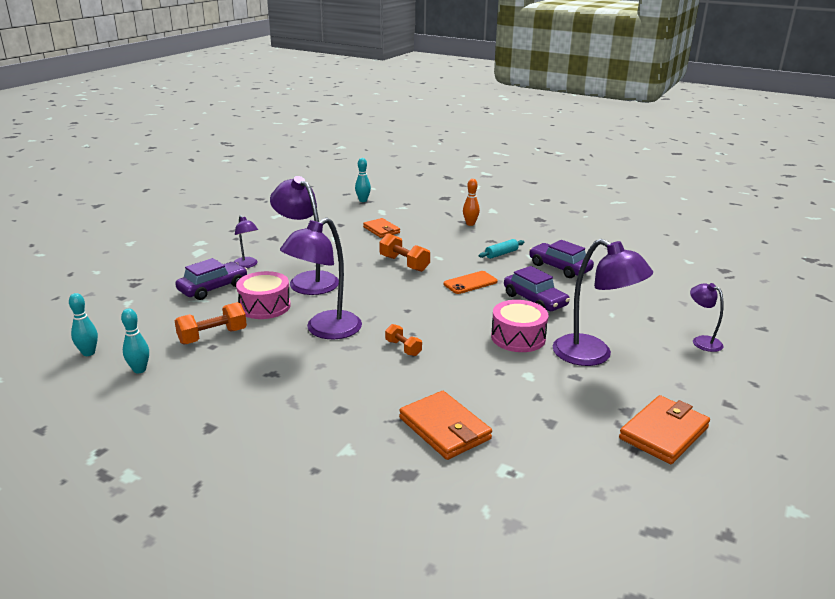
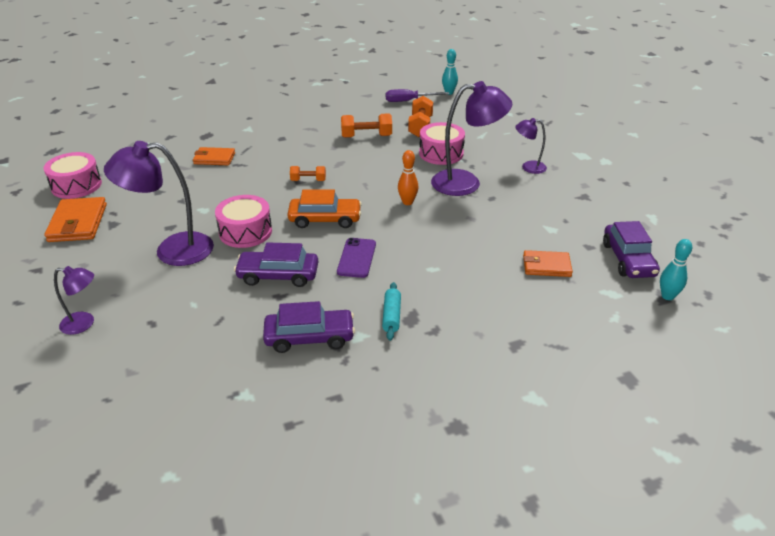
camera: 130 degrees right, 10 degrees up
turquoise bowling pin [121,308,149,373] -> purple screwdriver [386,89,449,102]
purple car [175,258,248,300] -> purple car moved to [603,221,660,278]
purple lamp [280,218,362,339] -> none
orange dumbbell [380,233,430,272] -> orange dumbbell moved to [341,113,392,138]
orange wallet [399,391,492,460] -> orange wallet [193,147,235,165], size x0.66
orange phone [444,271,497,294] -> purple phone [337,238,376,278]
orange bowling pin [463,179,480,226] -> orange bowling pin moved to [398,150,418,205]
none -> pink drum [43,152,102,199]
none -> orange car [287,190,362,228]

